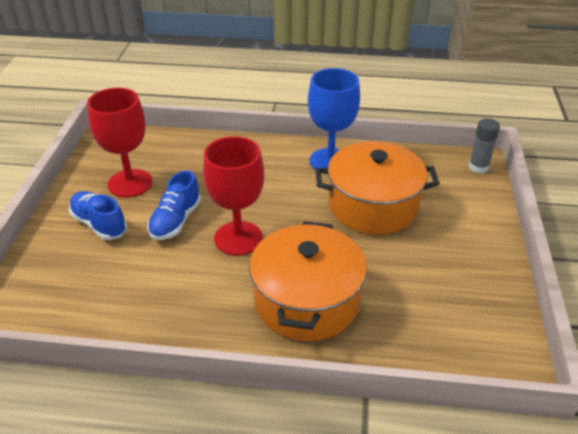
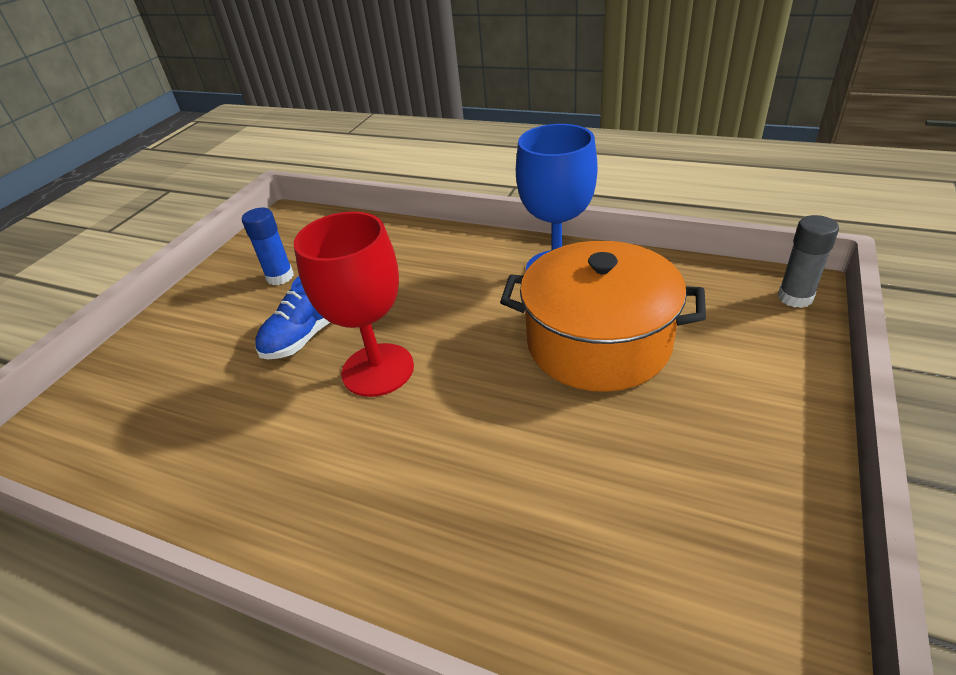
camera: 20 degrees right, 0 degrees up
blue shoe [69,191,127,240] -> none
red goblet [87,88,153,198] -> blue glue stick [242,208,294,285]
orange pot [249,221,367,341] -> none

